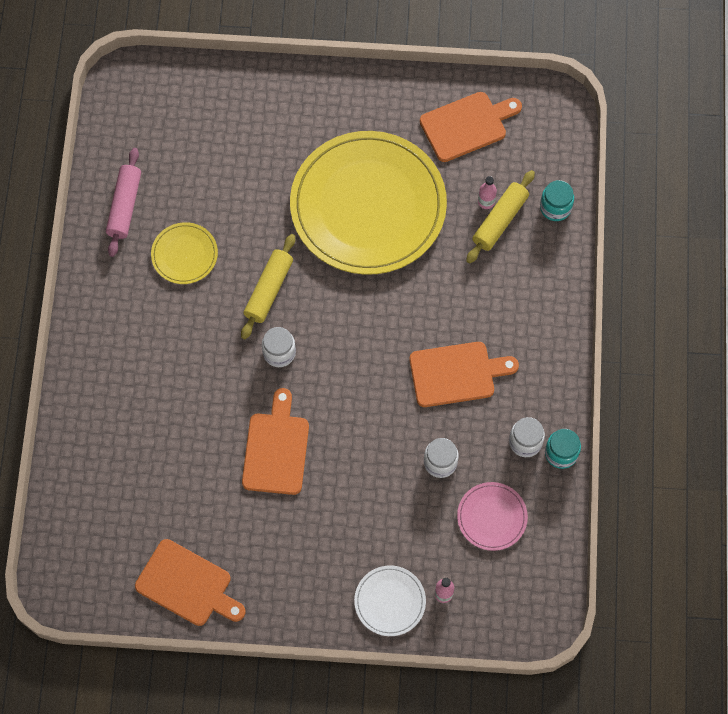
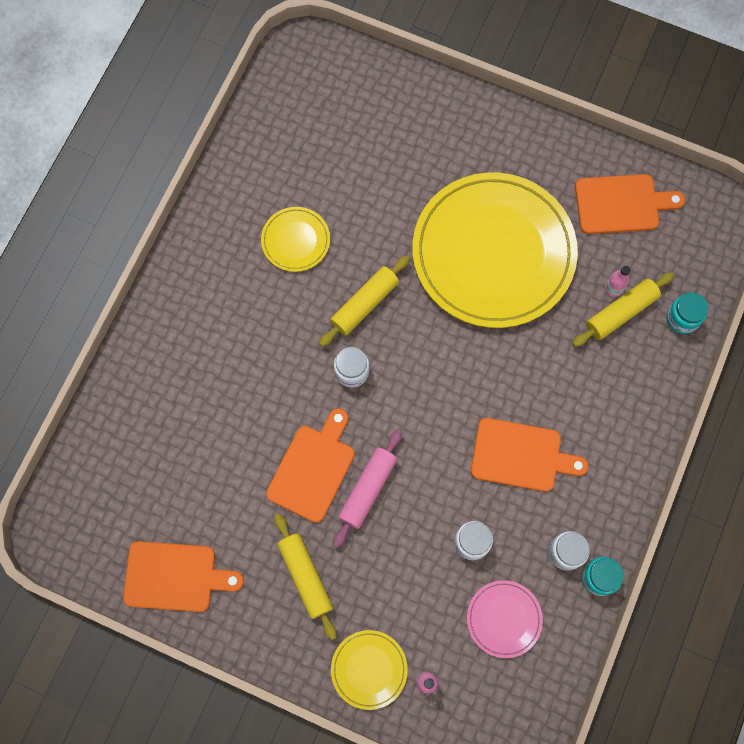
camera: 20 degrees right, 5 degrees up
pink rolling pin [106,148,141,257] -> pink rolling pin moved to [333,430,402,548]
orange cutting board [135,539,246,626] -> orange cutting board turned 45 degrees counterclockwise [123,541,244,612]
white plate [354,565,426,636] -> yellow plate [331,630,408,710]
none -> yellow rolling pin [274,513,336,640]

